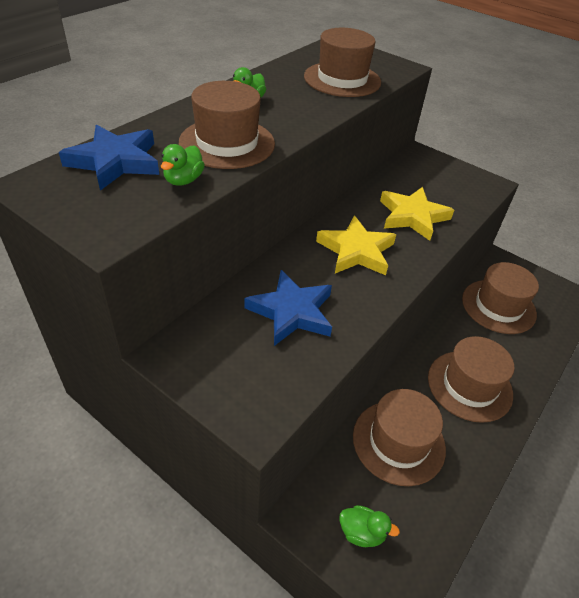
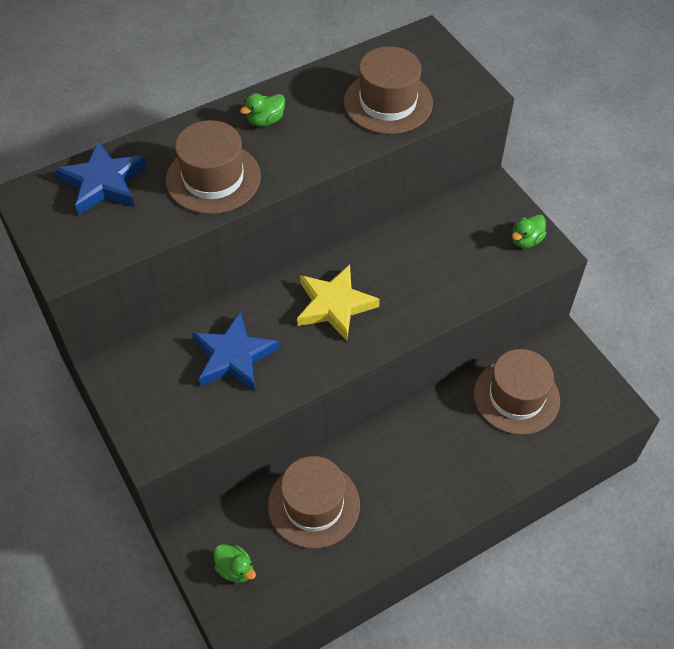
camera: 25 degrees right, 10 degrees up
green duck [161,144,205,186] -> green duck moved to [512,214,546,248]
yellow star [380,187,454,241] -> none
brown hat [428,336,515,423] -> none

